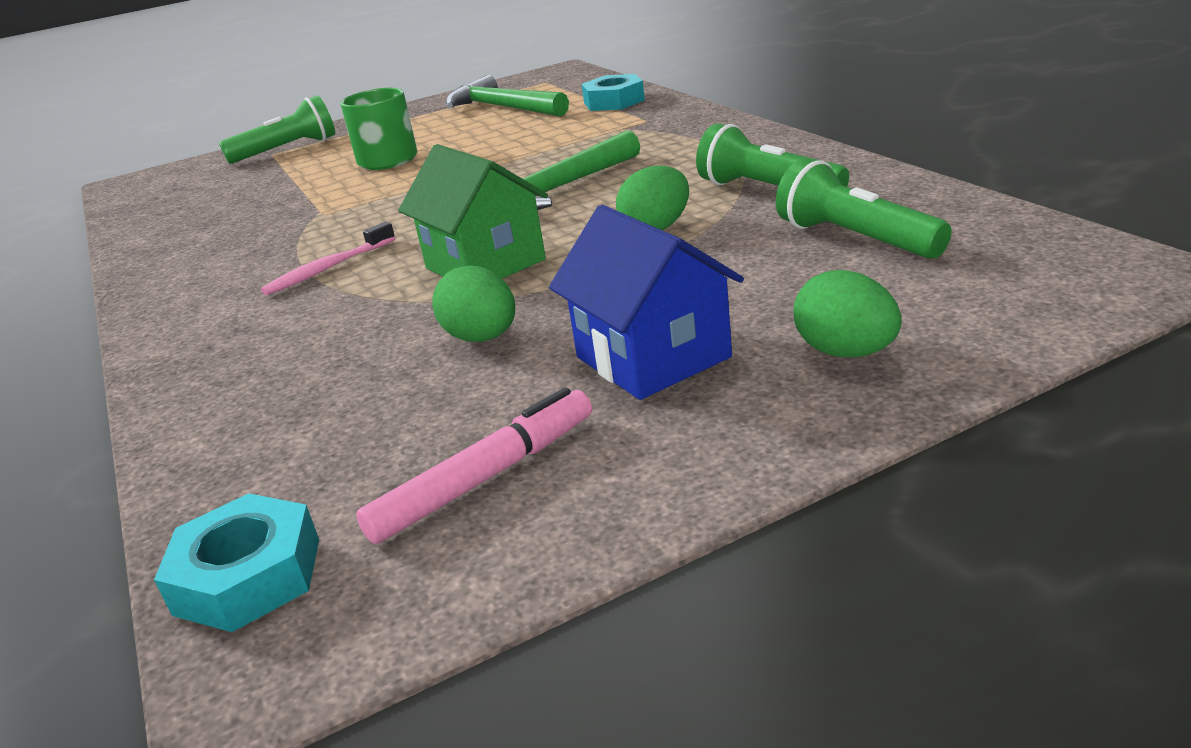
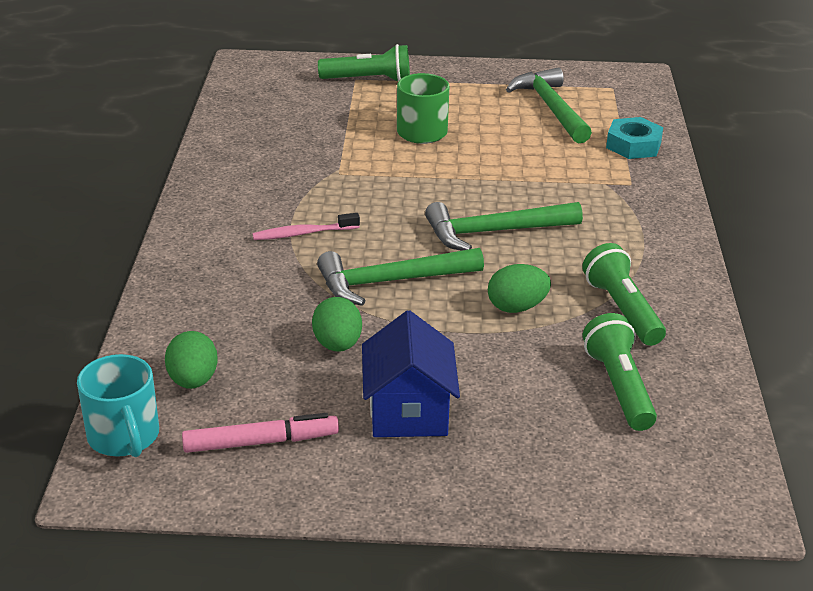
camera: 25 degrees right, 5 degrees up
turquoise nut [154,493,319,632] -> turquoise mug [77,354,159,457]
green house [398,144,548,278] -> green hammer [317,248,484,306]
green egg [793,270,902,357] -> green egg moved to [165,331,217,389]

